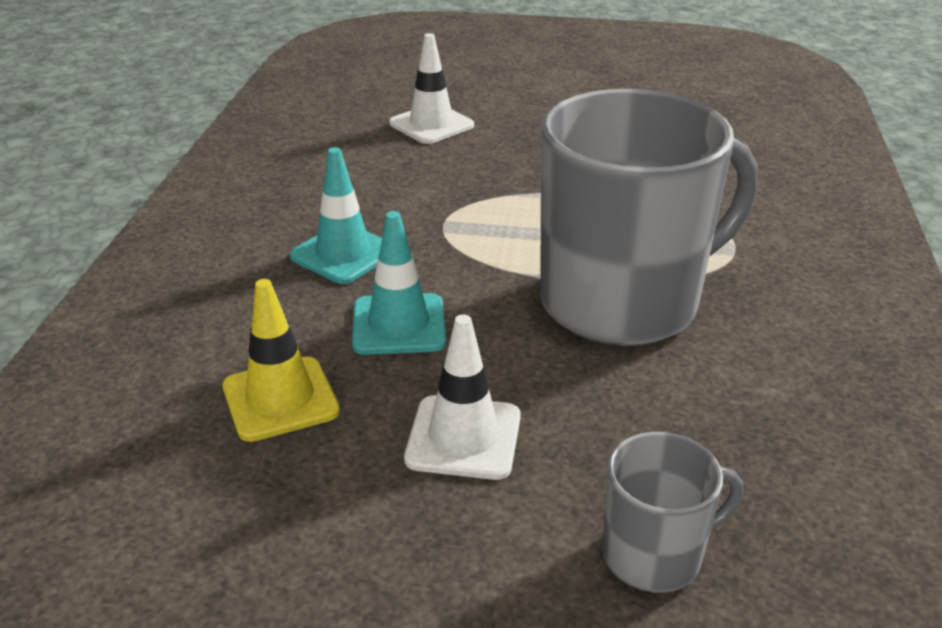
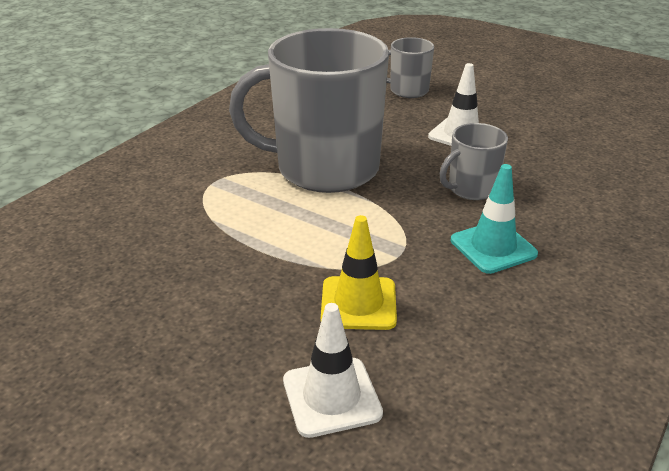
camera: 155 degrees left, 0 degrees up
yellow traffic cone [222,279,340,442] -> yellow traffic cone moved to [321,215,397,330]
turquoise traffic cone [352,211,446,355] -> grey mug [440,123,508,200]

